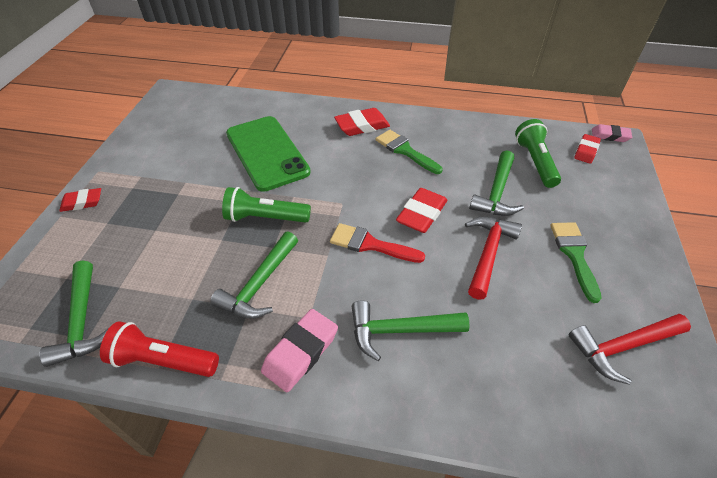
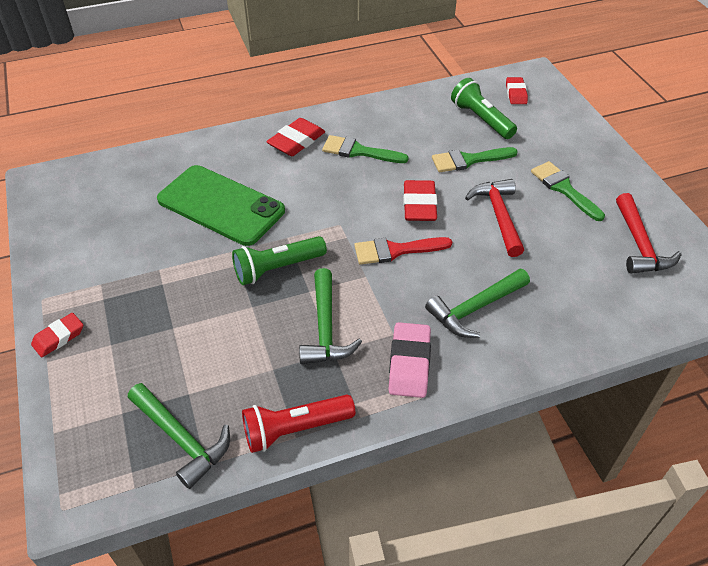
camera: 30 degrees left, 0 degrees up
green hammer [469,150,524,216] -> green brush [432,147,518,172]
red hammer [568,314,691,385] -> red hammer turned 45 degrees counterclockwise [616,193,682,274]
pink eraser [592,124,632,142] -> none

